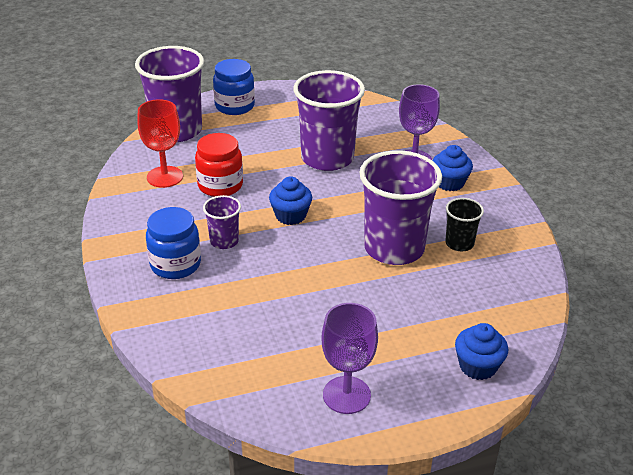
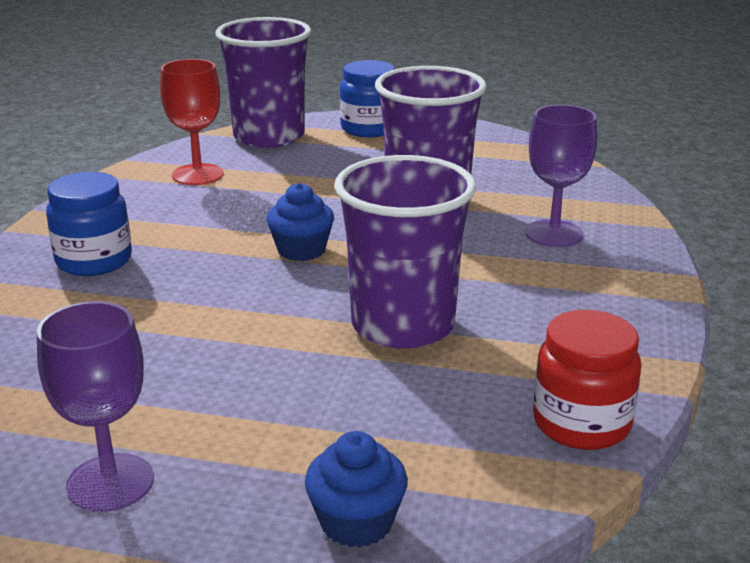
camera: 30 degrees right, 10 degrees down
red jar [195,133,243,197] -> red jar moved to [533,310,641,450]
purple cup [203,195,241,249] -> none
blue cupcake [432,145,473,191] -> none
black cup [445,198,484,251] -> none

